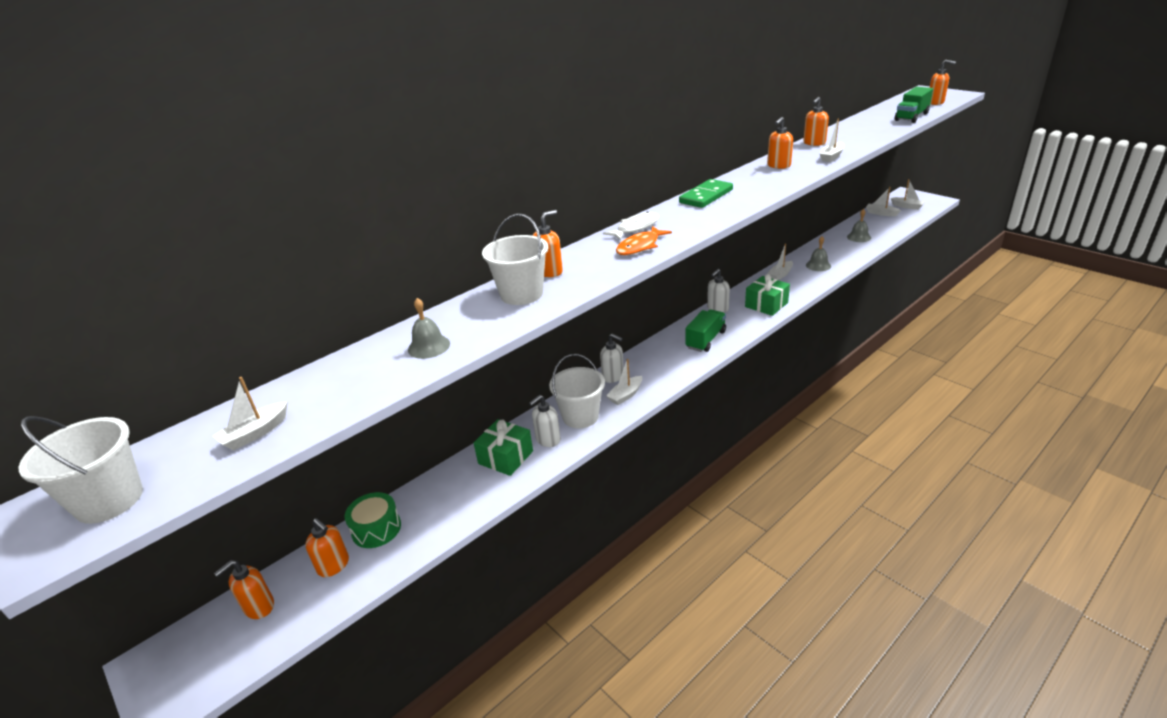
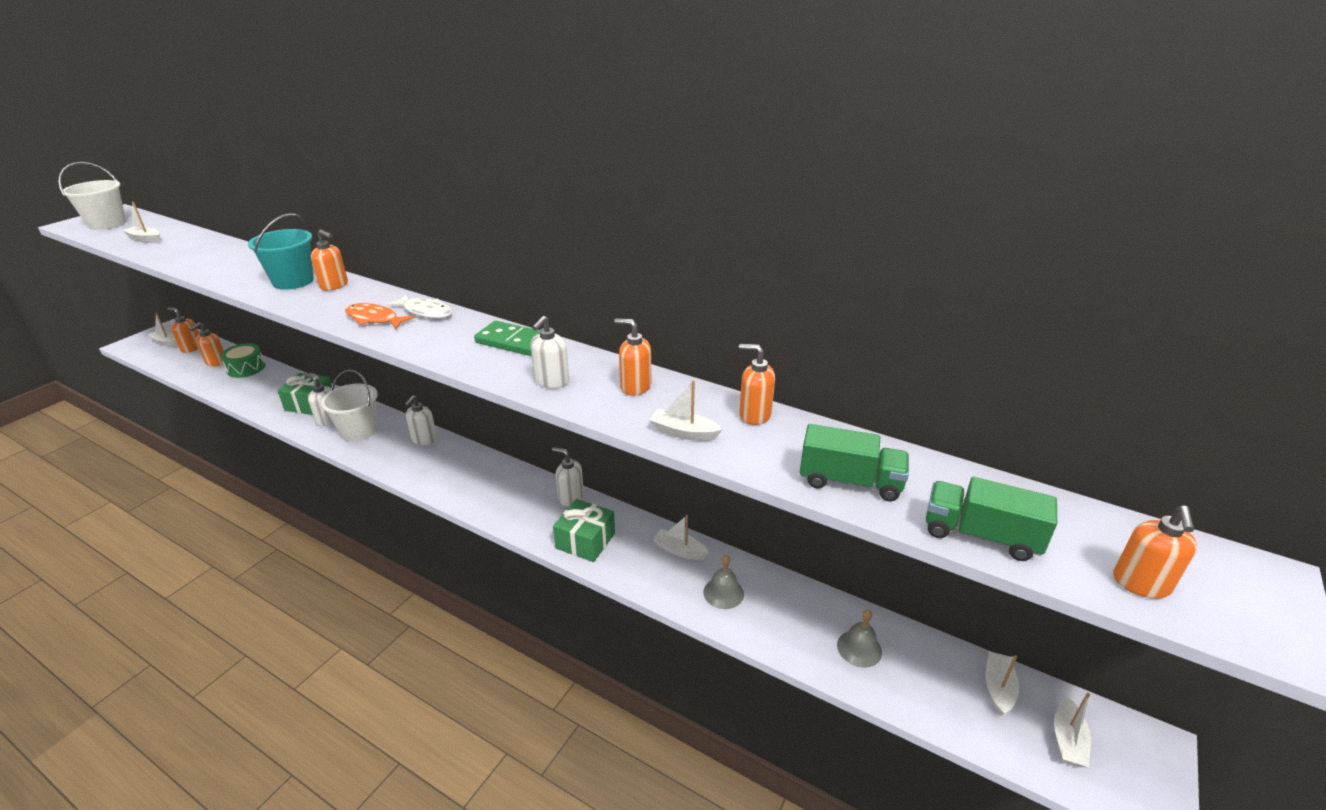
camera: 70 degrees right, 0 degrees up
grey bell [408,298,450,359] -> none
white bucket [482,213,548,305] -> turquoise bucket [248,213,314,290]
white boat [606,359,642,405] -> white boat moved to [148,313,178,347]
green truck [685,309,726,352] -> green truck moved to [800,424,909,501]
none -> white soap dispenser [530,316,569,388]

